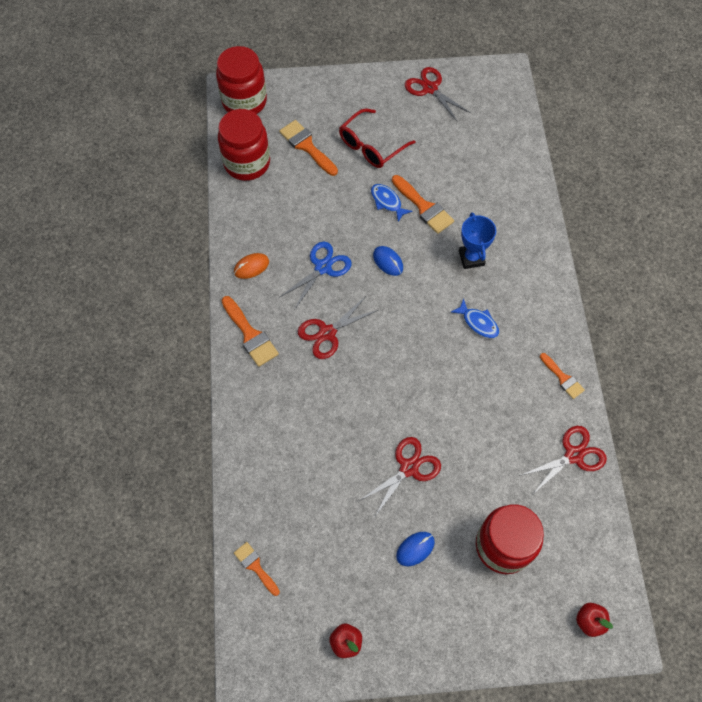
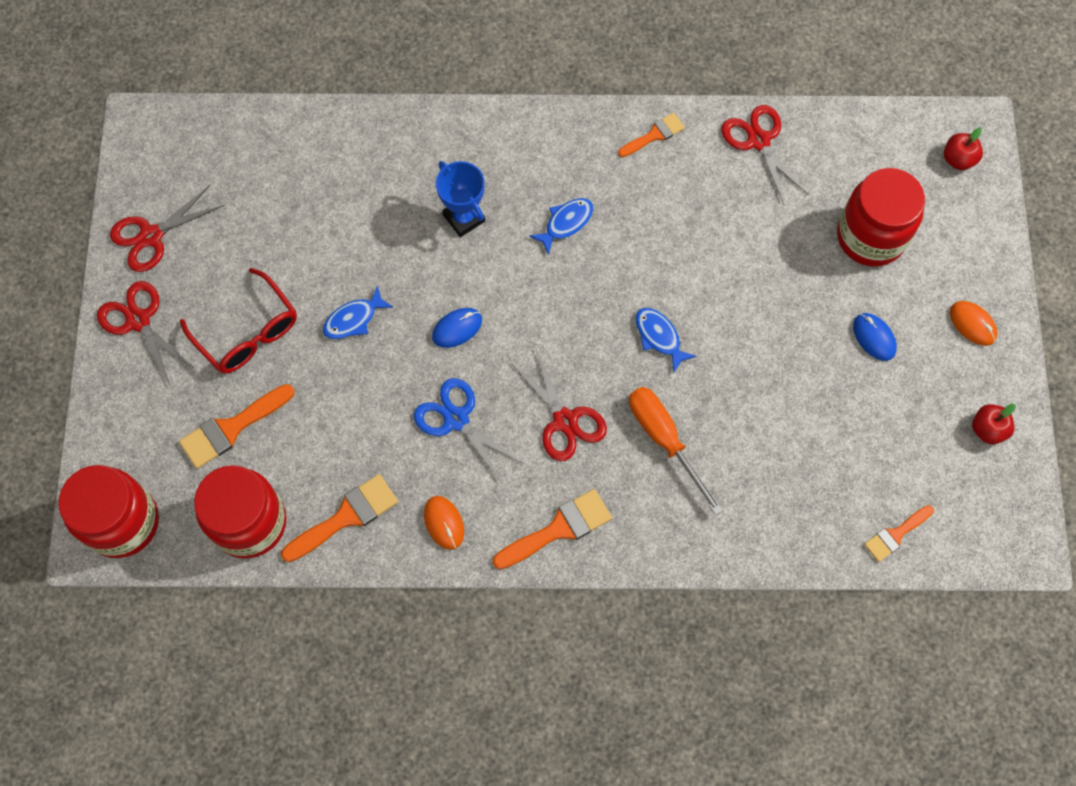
camera: 85 degrees left, 5 degrees up
red scissors [359,437,441,518] -> red scissors moved to [97,281,195,385]
orange brush [392,175,454,234] -> orange brush moved to [281,474,398,562]
blue trophy [459,212,496,269] -> blue trophy turned 60 degrees clockwise [436,161,485,237]
none -> orange screwdriver [629,387,723,515]
none -> blue fish [635,308,696,373]
none -> orange mouse [950,301,998,346]

